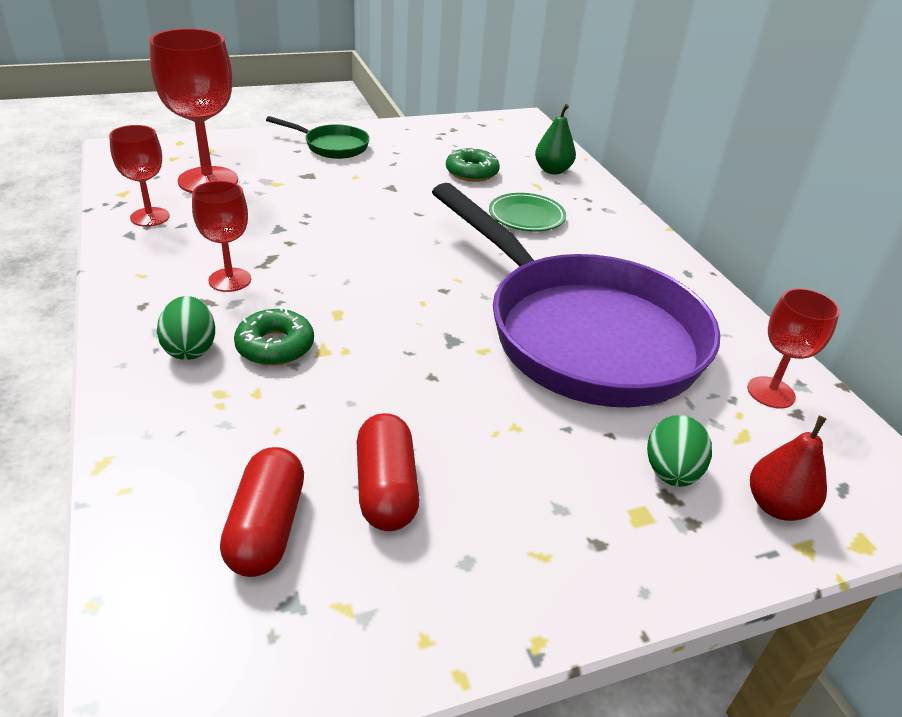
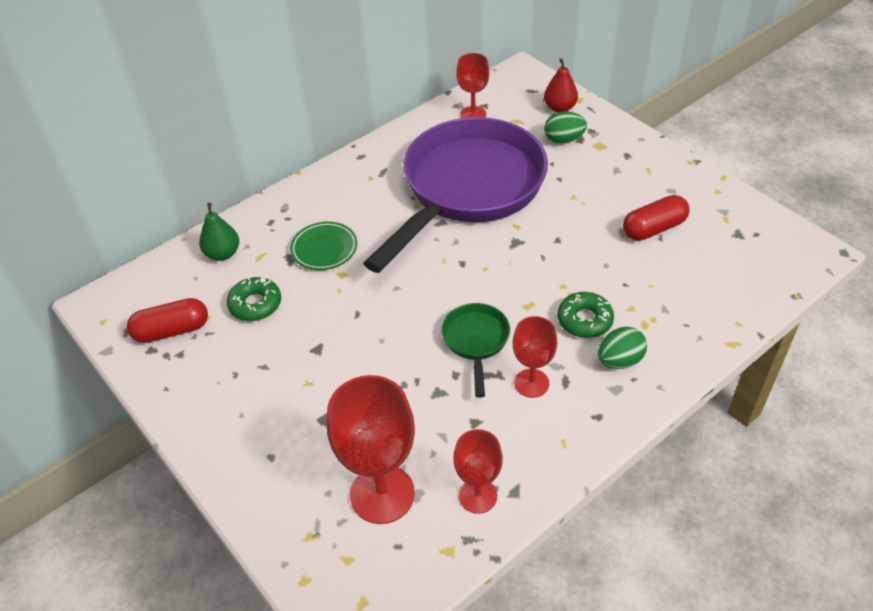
camera: 105 degrees left, 10 degrees up
red capsule [220,447,304,577] -> red capsule moved to [127,298,208,343]
green pan [266,116,370,159] -> green pan moved to [441,303,510,398]

